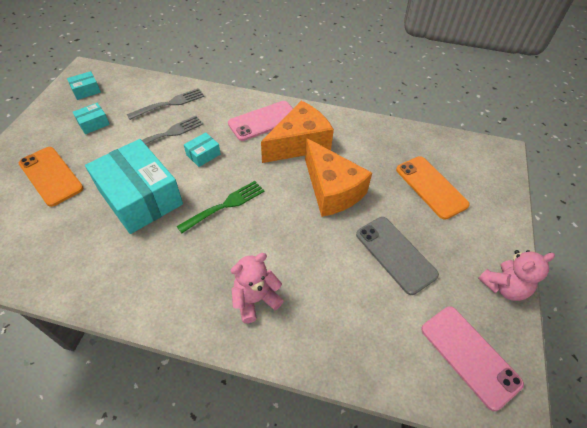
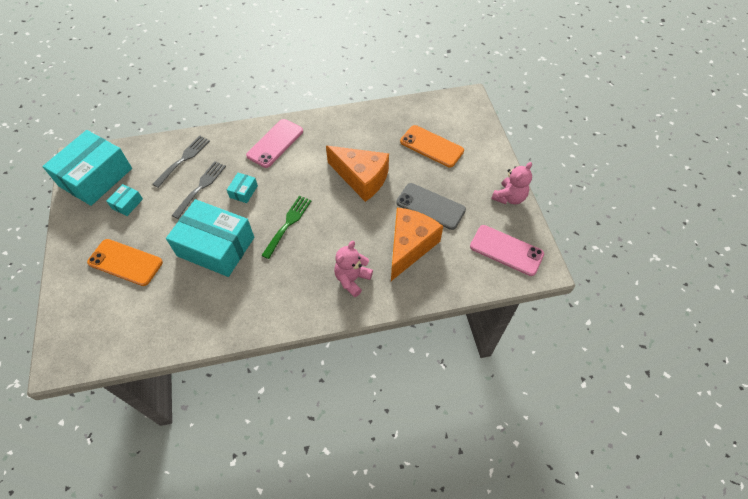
camera: 25 degrees left, 5 degrees up
turquoise box [67,71,101,100] -> turquoise box [42,130,132,206], size x2.39
orange cheese [261,101,334,163] -> orange cheese moved to [391,208,443,281]

